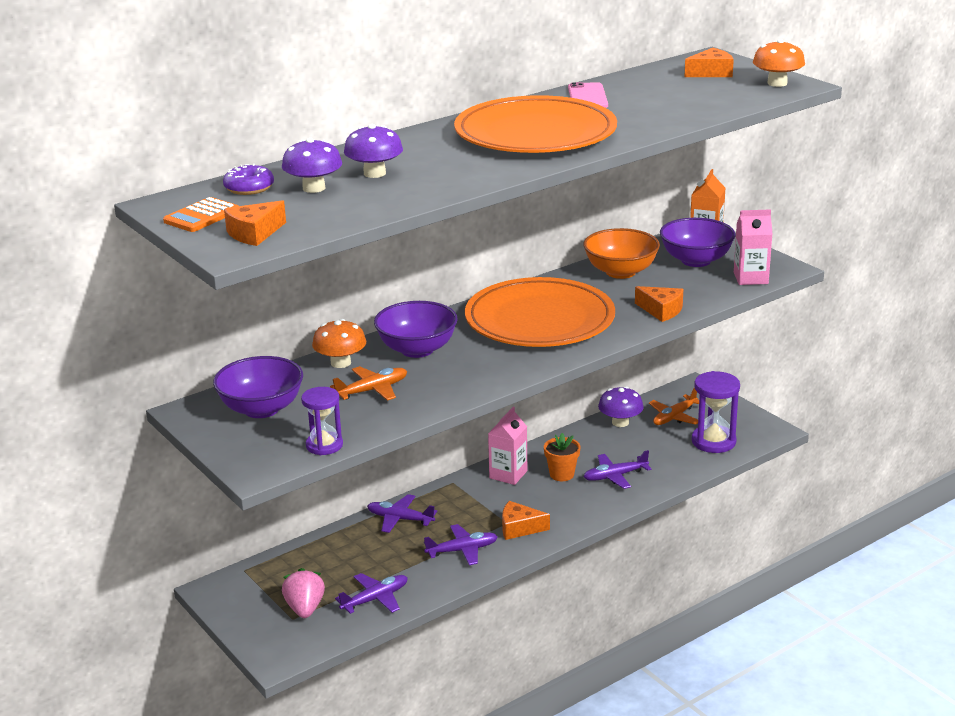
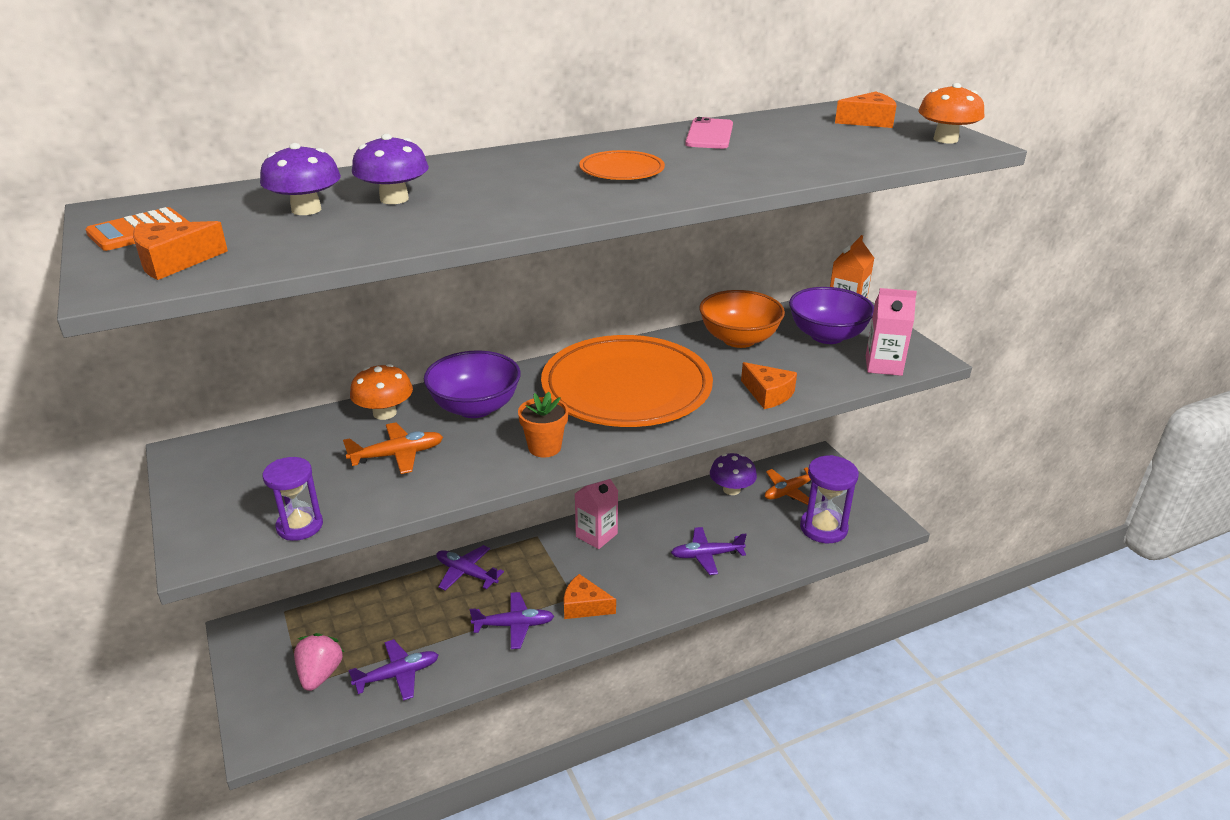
camera: 10 degrees right, 5 degrees up
purple bowl [213,356,303,418] -> none
purple donut [223,164,274,195] -> none
orange plate [454,95,617,153] -> orange plate [579,150,665,180], size x0.42
orange flower pot [544,433,580,481] -> orange flower pot moved to [518,392,569,458]

